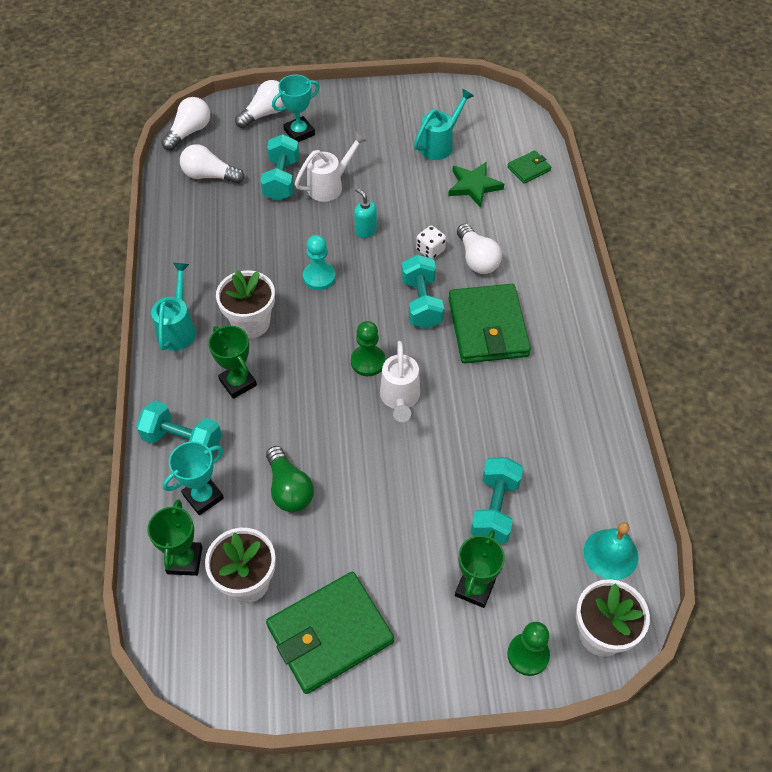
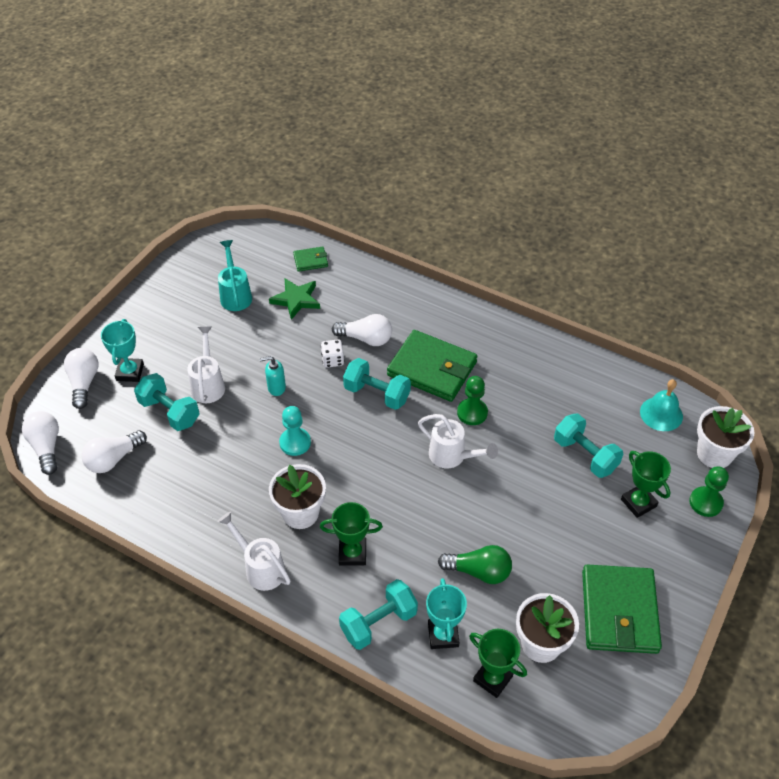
camera: 55 degrees left, 5 degrees down
turquoise watering can [151,263,196,351] -> white watering can [217,512,291,591]
green pawn [351,321,385,376] -> green pawn moved to [457,376,488,425]
green wallet [507,150,552,184] -> green wallet turned 75 degrees clockwise [293,246,328,272]

